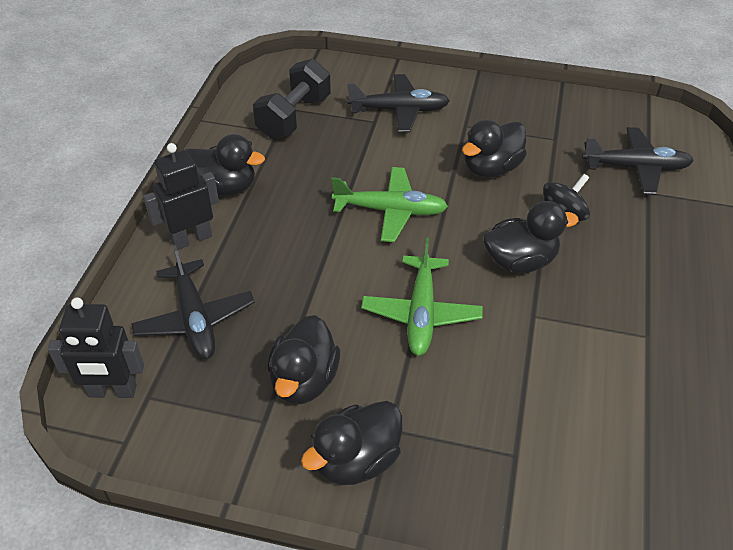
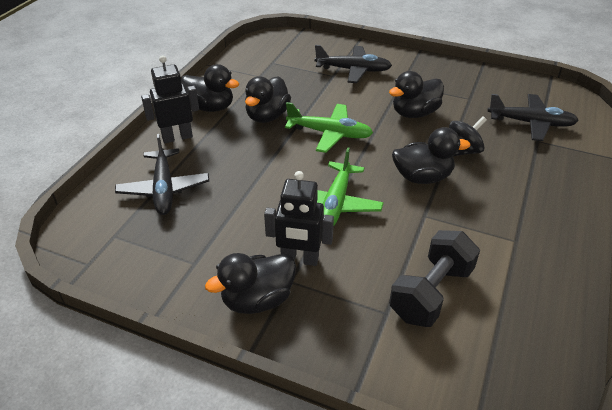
camera: 10 degrees right, 5 degrees down
black robot [48,297,144,398] -> black robot moved to [264,171,334,266]
black dumbbell [253,59,331,139] -> black dumbbell moved to [389,230,480,327]
black duck [267,315,340,404] -> black duck moved to [245,76,291,123]

